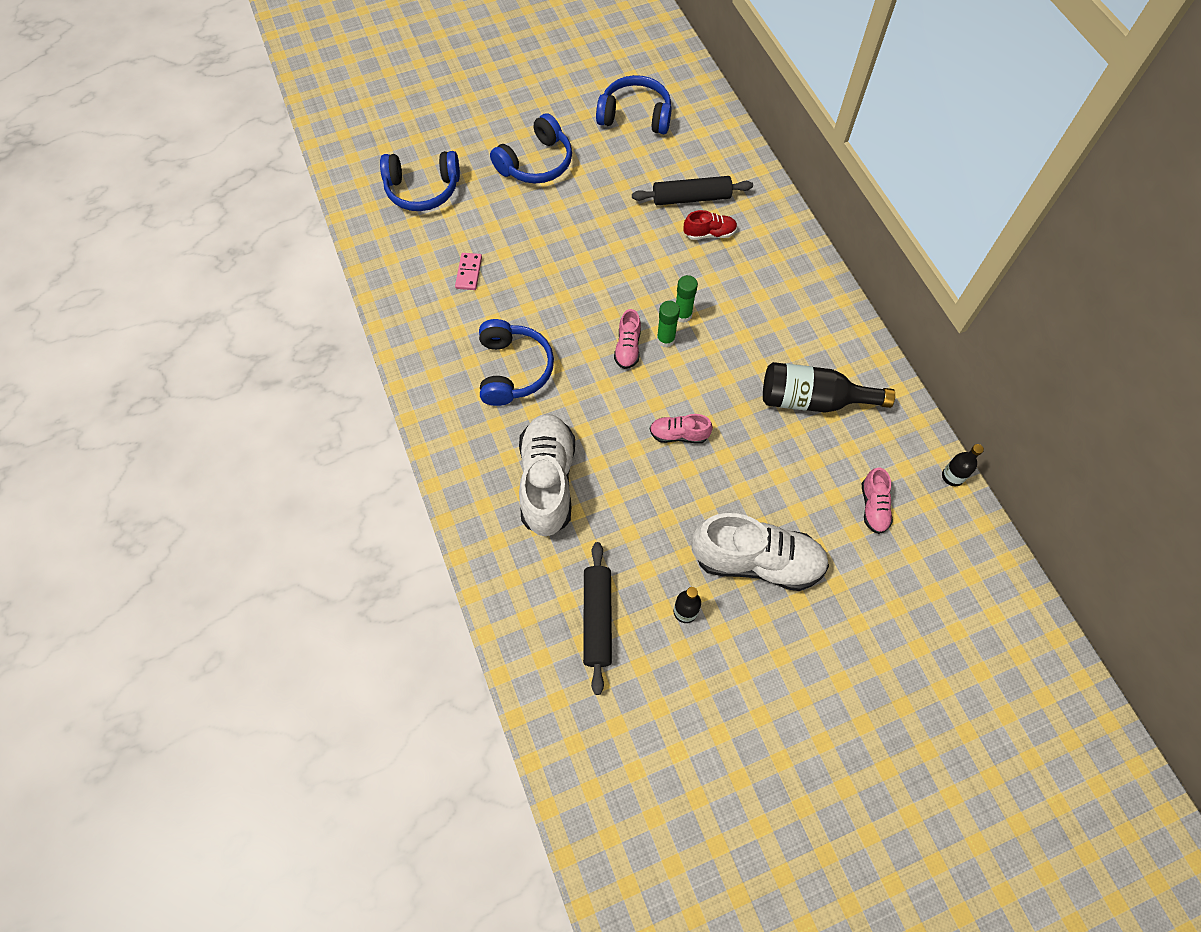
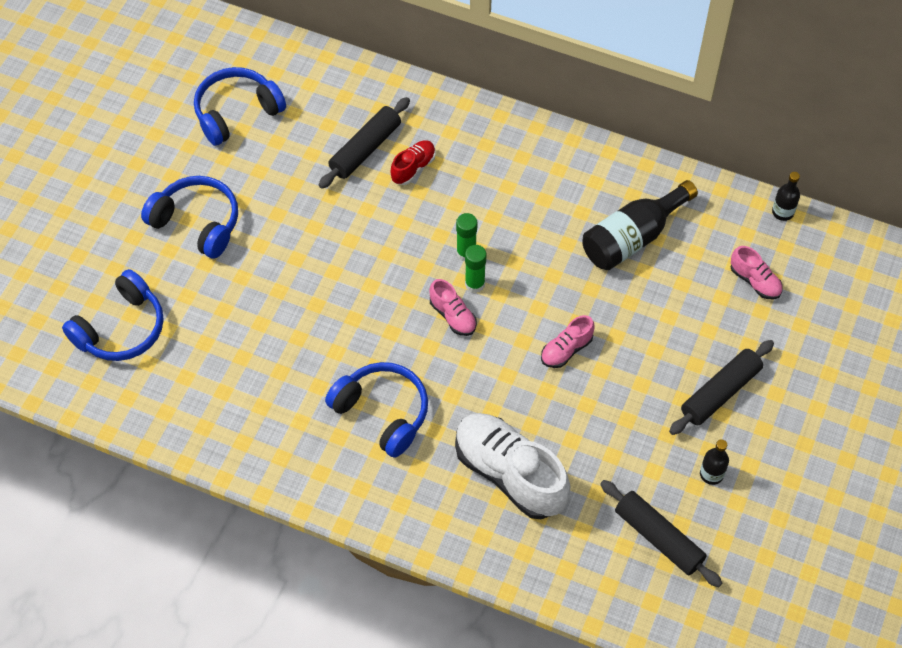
camera: 45 degrees left, 5 degrees down
pink domino [455,253,482,290] -> none
blue headphones [490,113,572,183] -> blue headphones turned 60 degrees counterclockwise [141,176,238,259]
white shoe [691,513,829,591] -> black rolling pin [669,340,774,435]

